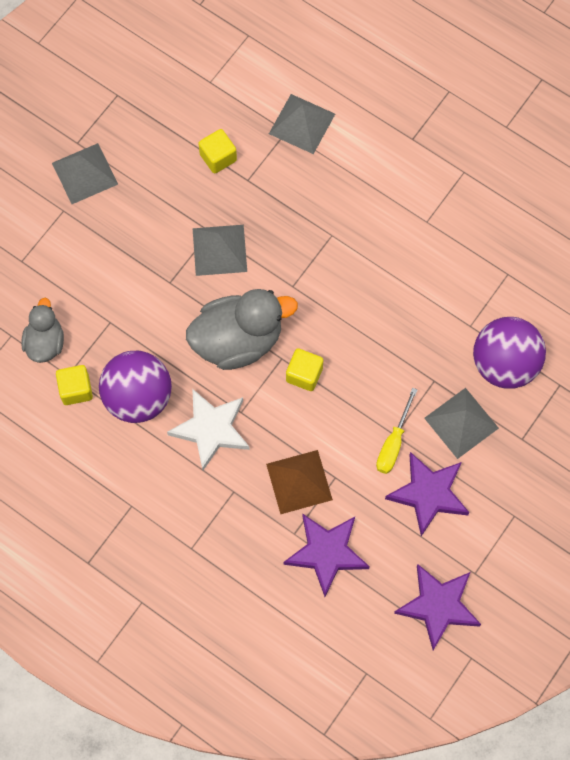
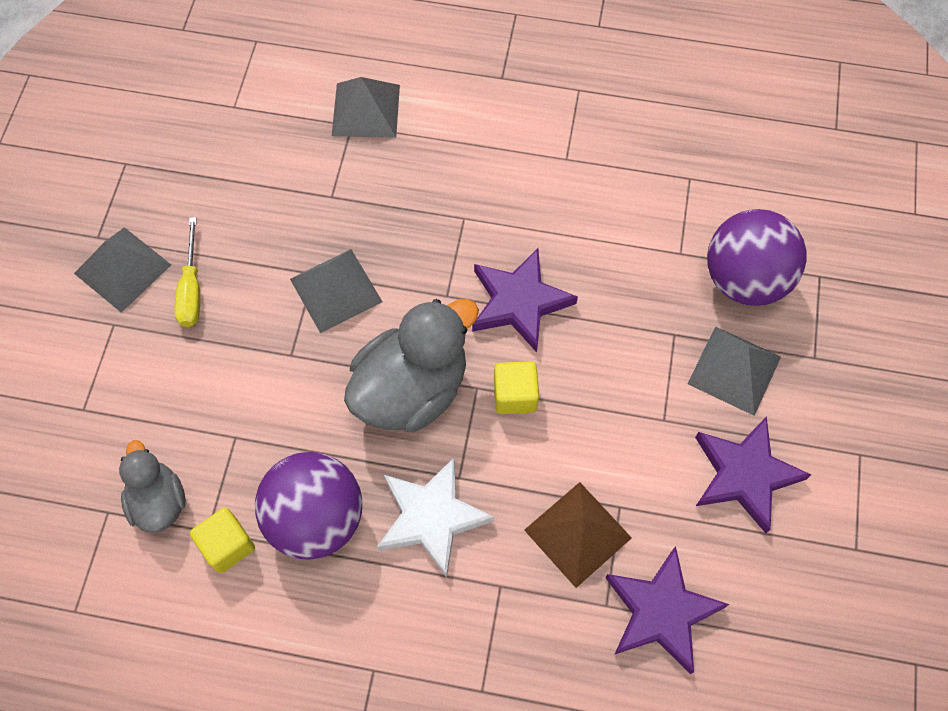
camera: 25 degrees left, 5 degrees down
yellow cube [199,129,237,174] -> none
yellow screwdriver [376,388,417,474] -> yellow screwdriver moved to [174,217,200,327]
purple star [394,564,481,650] -> purple star moved to [472,248,578,352]

